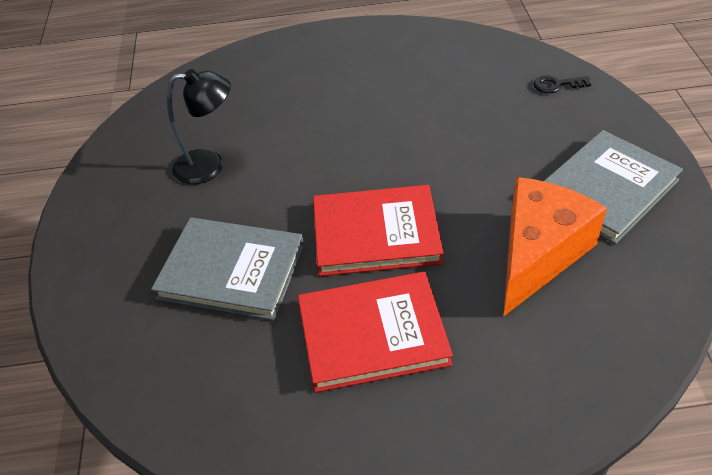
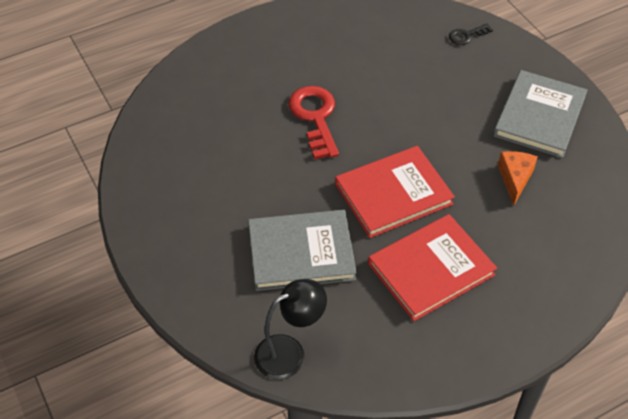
camera: 25 degrees left, 5 degrees up
black lamp [167,69,231,184] -> black lamp moved to [254,279,327,379]
orange cheese [503,177,607,317] -> orange cheese [498,151,538,206], size x0.52
none -> red key [288,86,339,159]

